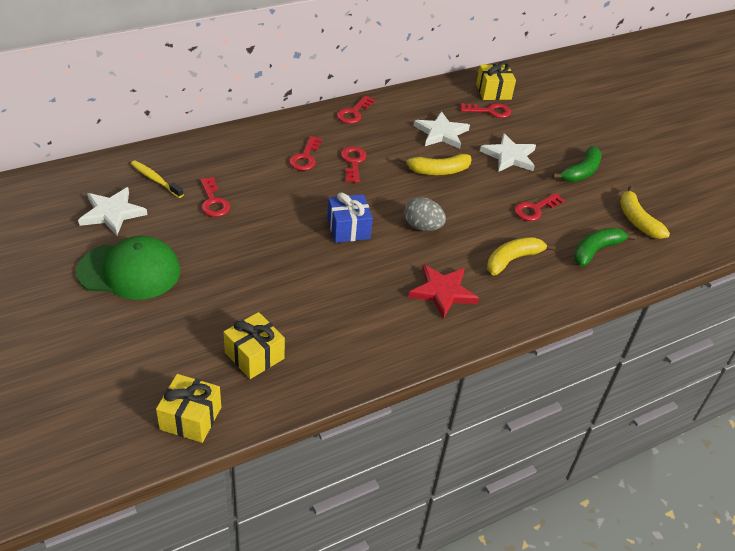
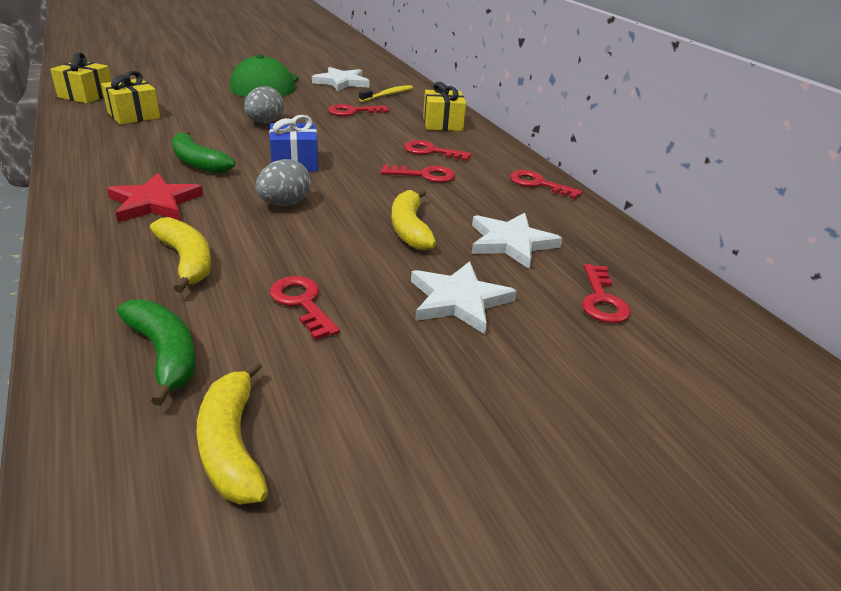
camera: 95 degrees right, 10 degrees down
yellow gift [476,61,516,100] -> yellow gift moved to [423,82,466,131]
green banana [552,146,602,182] -> green banana moved to [172,131,235,174]
yellow banana [620,186,670,239] -> yellow banana turned 90 degrees counterclockwise [196,360,268,505]
none -> grey egg [244,86,284,123]

